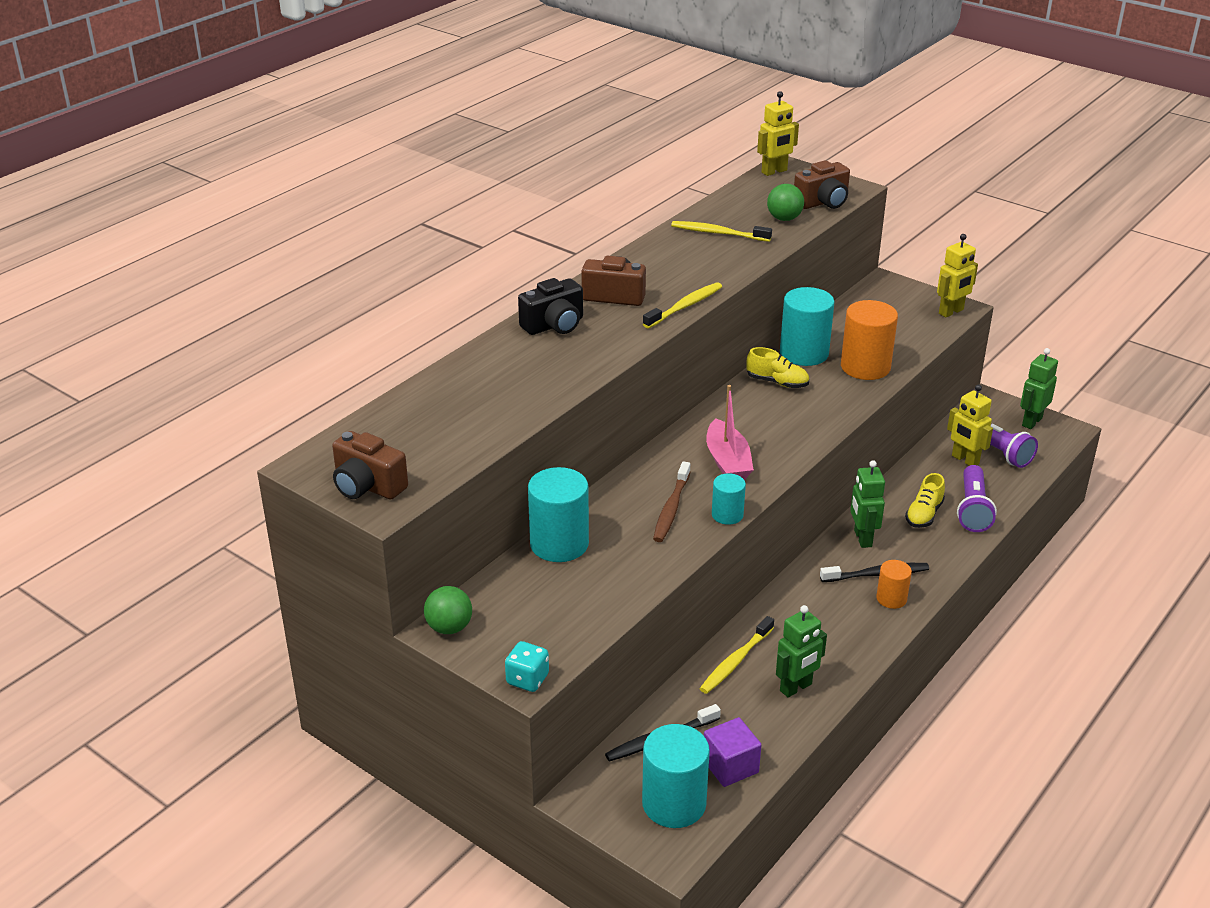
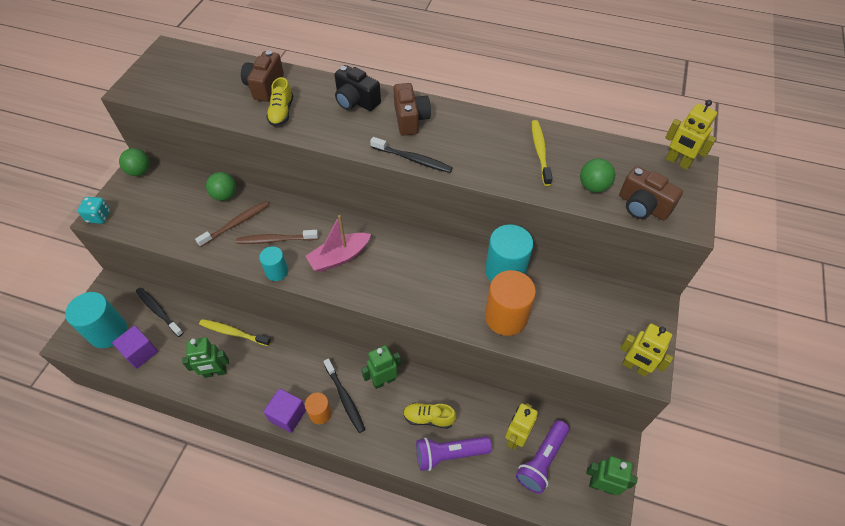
camera: 70 degrees right, 20 degrees up
brown camera [332,431,408,500] -> brown camera moved to [241,51,284,102]
turquoise cylinder [528,467,589,562] -> green ball [206,172,236,201]
yellow toothbrush [643,282,722,328] -> black toothbrush [370,137,453,173]
yellow shoe [746,347,809,388] -> yellow shoe moved to [266,77,293,126]
green robot [776,605,827,698] -> green robot turned 45 degrees counterclockwise [182,337,229,378]
none -> brown toothbrush [195,201,269,247]
none -> purple cube [263,388,306,433]

